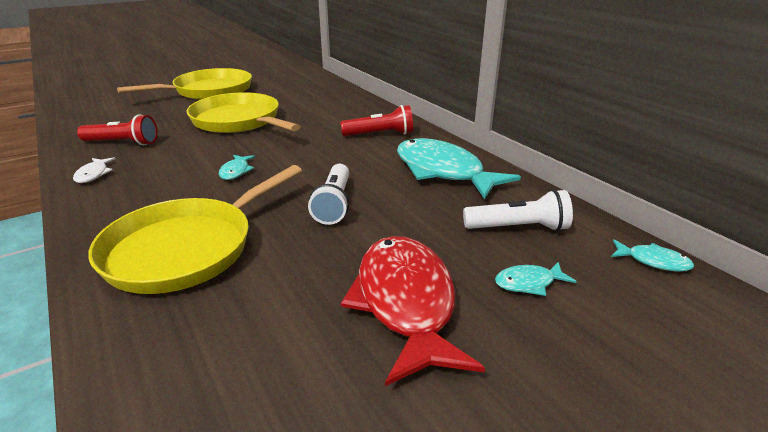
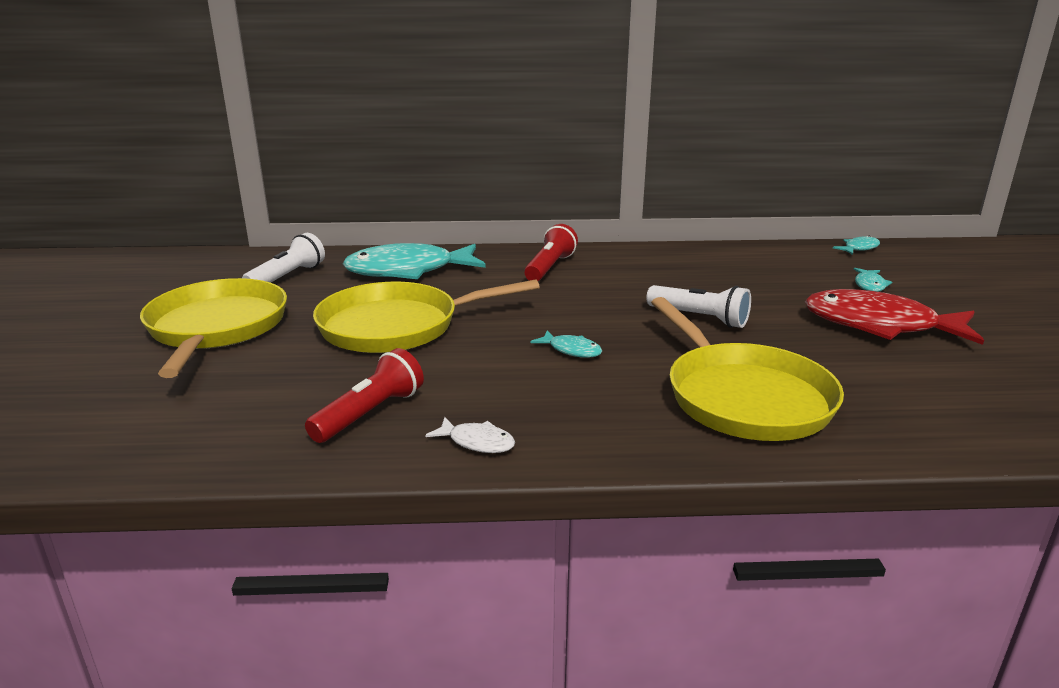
camera: 60 degrees left, 5 degrees down
turquoise fish [397,138,521,199] -> turquoise fish moved to [343,243,486,279]
white flashlight [463,189,573,231] -> white flashlight moved to [242,233,325,283]

